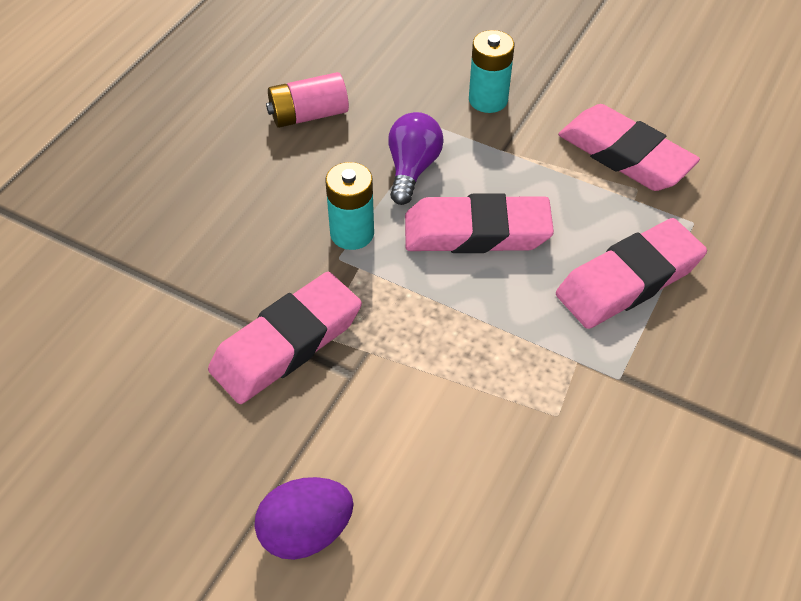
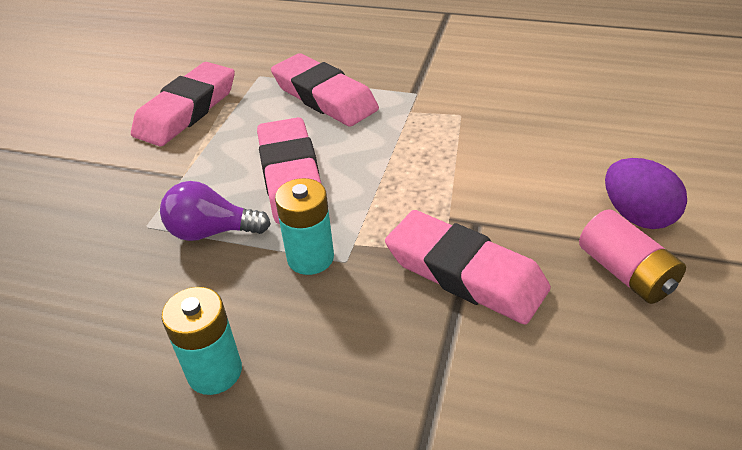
camera: 100 degrees left, 10 degrees down
pink battery [266,72,349,128] -> pink battery moved to [579,209,686,304]
turquoise battery [469,30,514,113] -> turquoise battery moved to [161,287,242,395]

